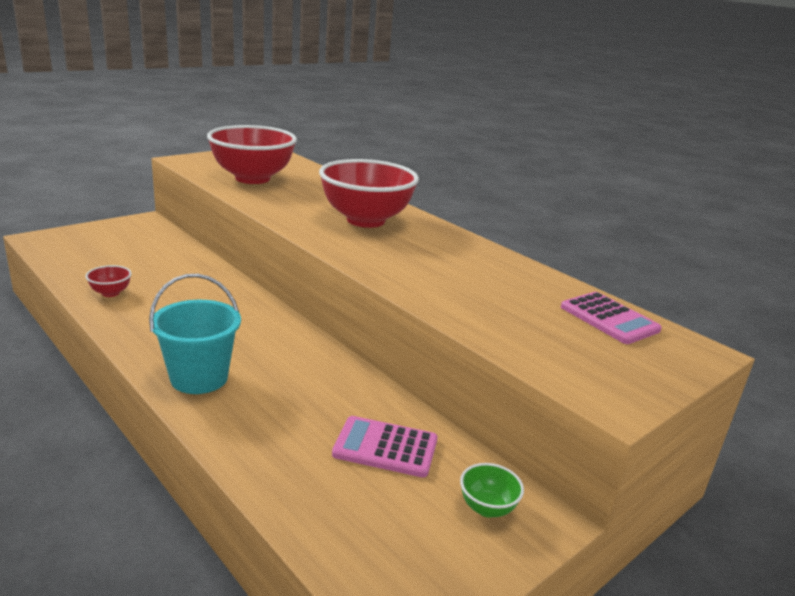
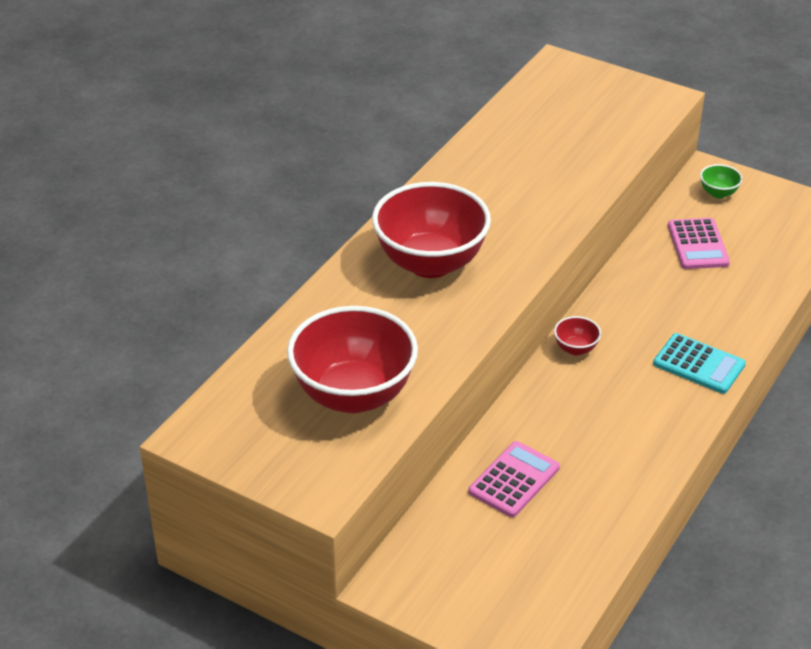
camera: 105 degrees left, 15 degrees up
red bowl [85,265,131,297] -> red bowl moved to [554,316,601,355]
turquoise bucket [149,274,241,394] -> turquoise calculator [653,333,746,394]
pink calculator [561,292,662,344] -> pink calculator moved to [468,441,560,517]

